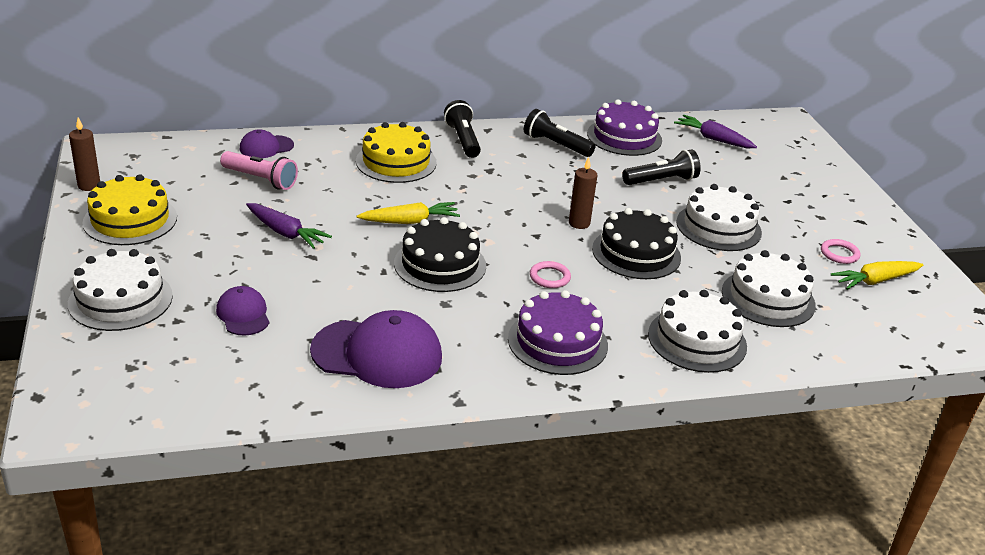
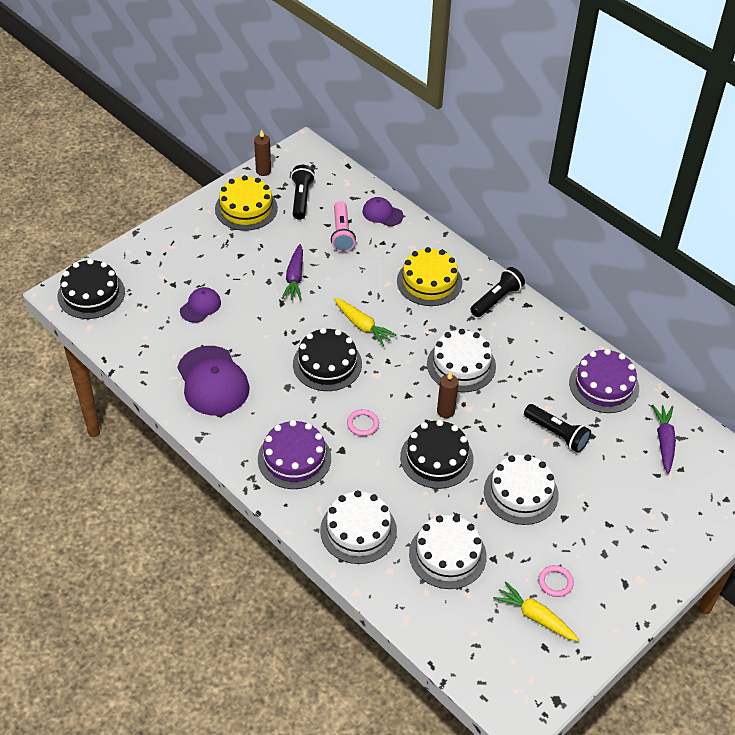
camera: 60 degrees right, 15 degrees up
white cake [68,249,173,331] -> white cake moved to [427,329,496,392]
black flashlight [524,109,596,157] -> black flashlight moved to [291,165,315,220]
none -> black cake [57,259,125,319]

